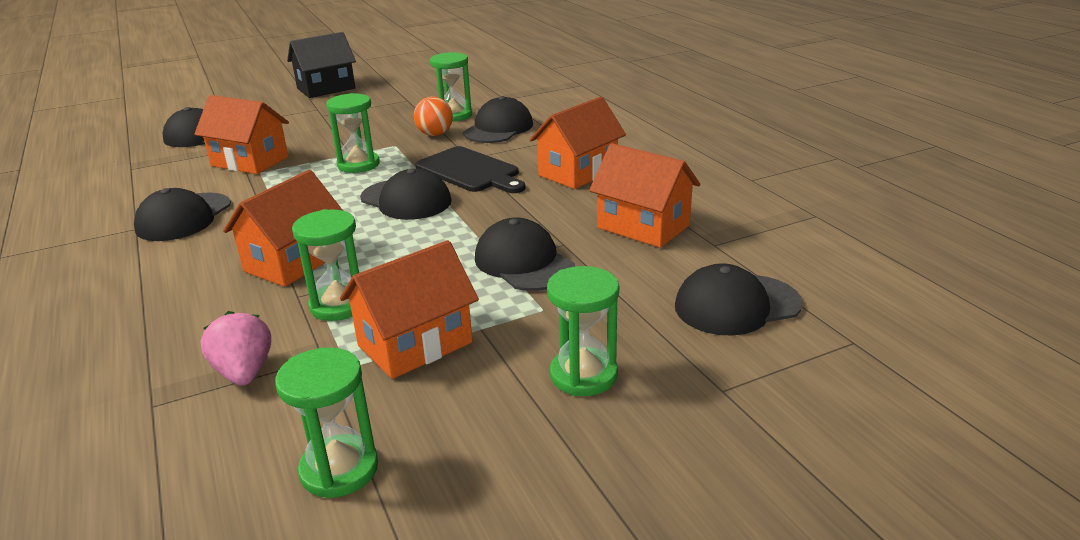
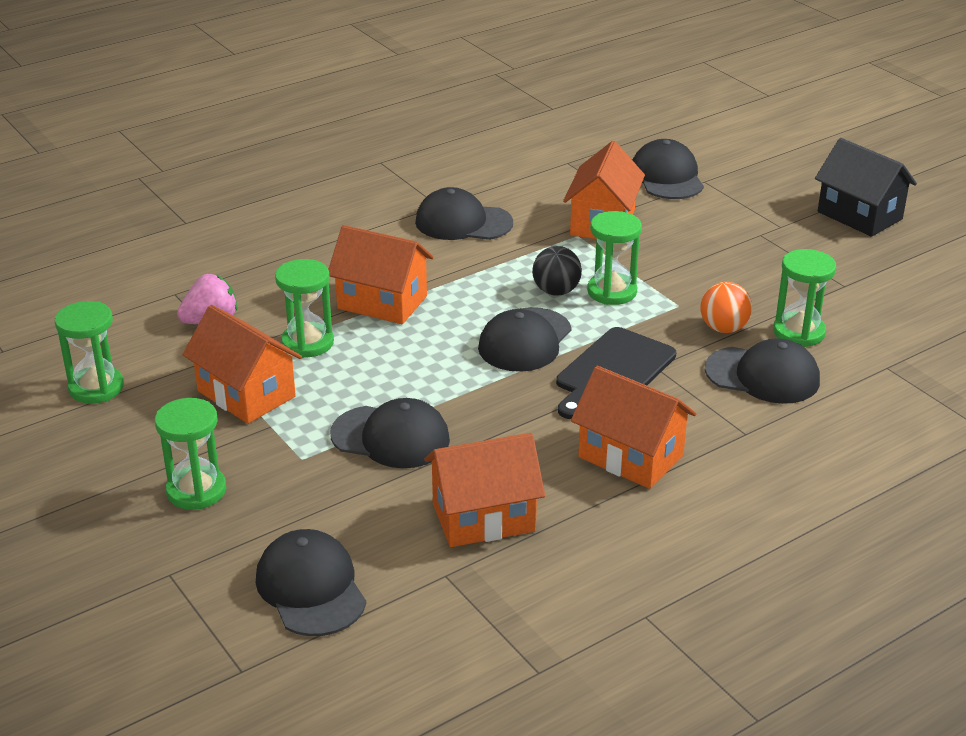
camera: 80 degrees right, 5 degrees up
black cap [475,218,575,291] -> black cap turned 60 degrees clockwise [330,398,450,468]
orange house [589,143,700,248] -> orange house turned 45 degrees clockwise [424,433,545,547]
none -> black ball [532,246,582,296]

